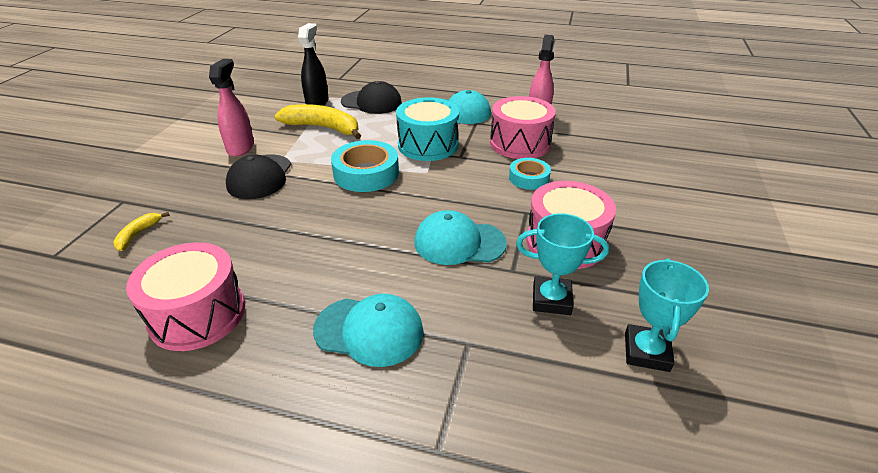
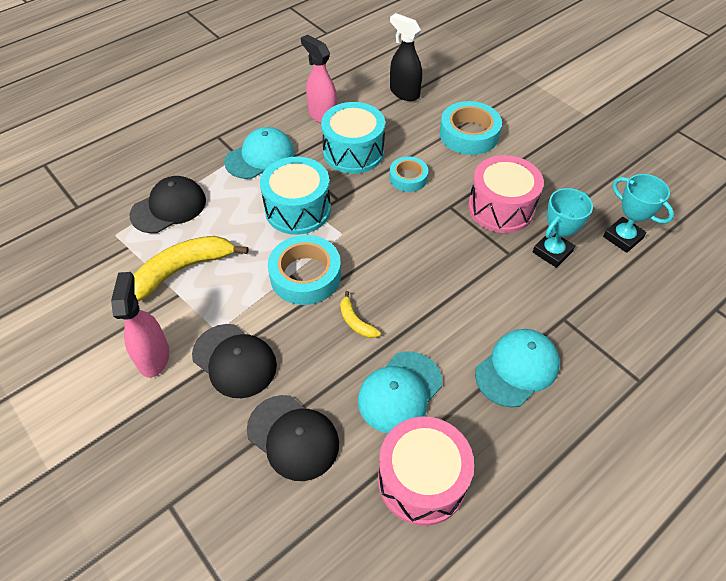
camera: 55 degrees left, 15 degrees up
yellow banana [113,212,170,251] -> yellow banana moved to [340,291,381,338]
pink spray bottle [209,59,254,157] -> pink spray bottle turned 45 degrees clockwise [111,272,169,378]
black spray bottle [298,23,329,106] -> black spray bottle moved to [390,13,422,101]
turquoise cap [414,210,507,265] -> turquoise cap moved to [358,352,442,433]
pink drum [490,96,556,159] -> turquoise drum [321,102,385,174]
none -> black cap [247,395,339,481]
none -> turquoise tape [440,101,502,155]

